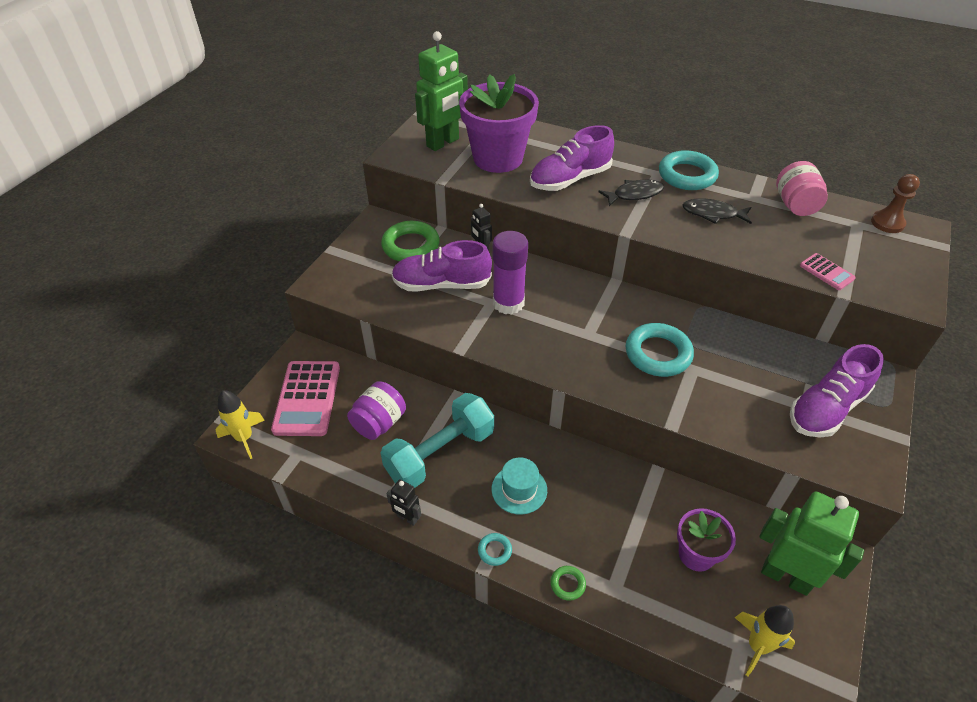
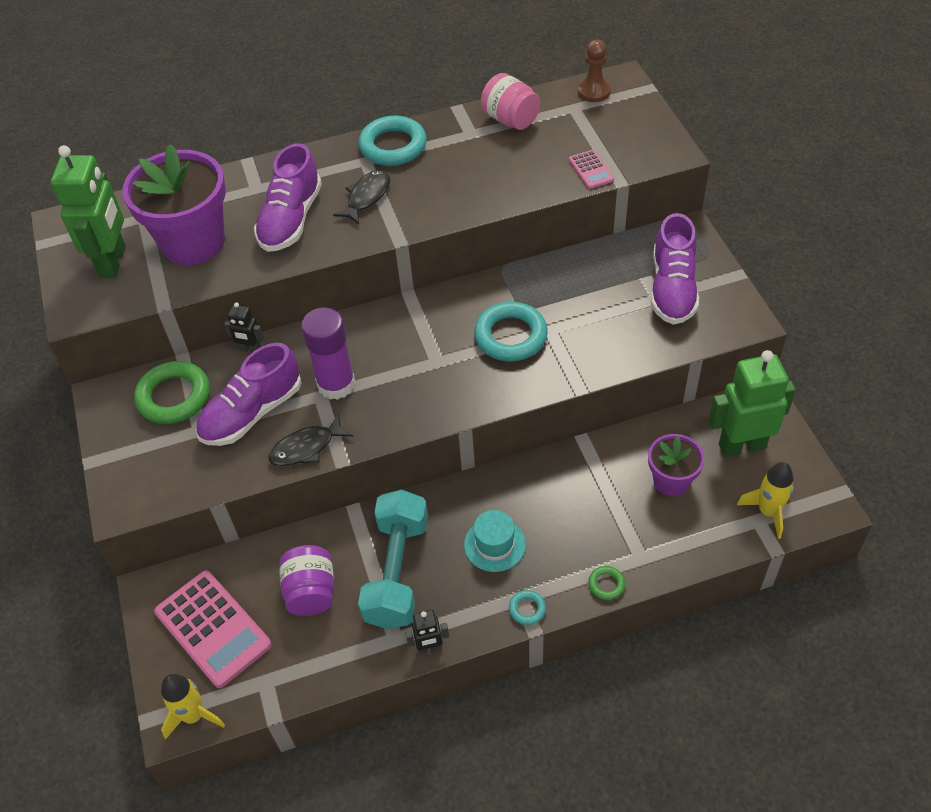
camera: 40 degrees left, 5 degrees up
black fish [683,198,752,224] -> black fish moved to [268,413,353,466]
pink calculator [800,253,856,290] -> pink calculator turned 60 degrees clockwise [569,150,614,189]

